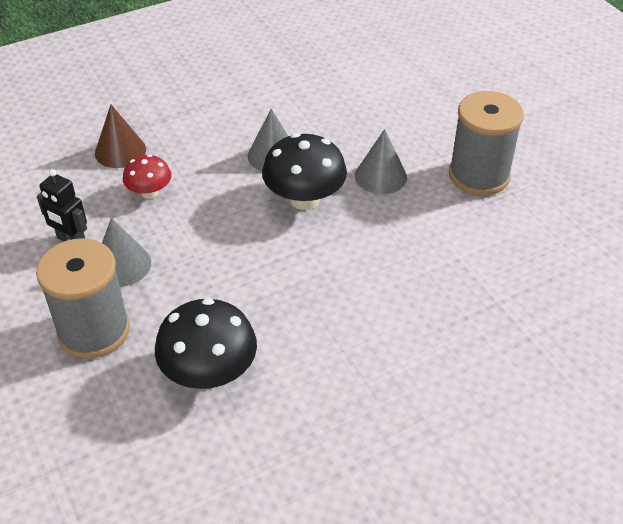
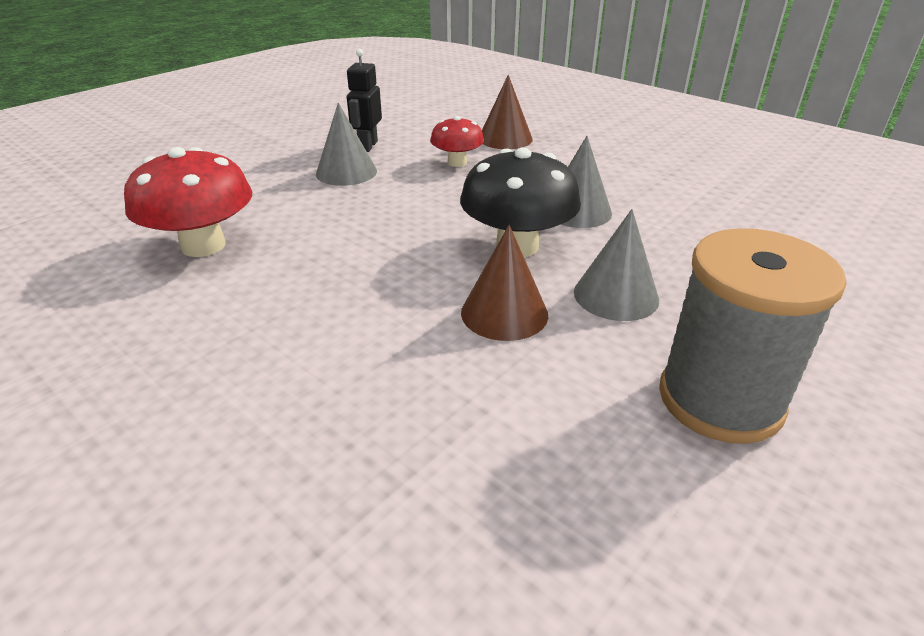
camera: 70 degrees right, 10 degrees down
grey spool [36,238,130,359] -> none
black mushroom [155,298,257,389] -> red mushroom [124,147,252,257]
none -> brown cone [461,225,548,341]

